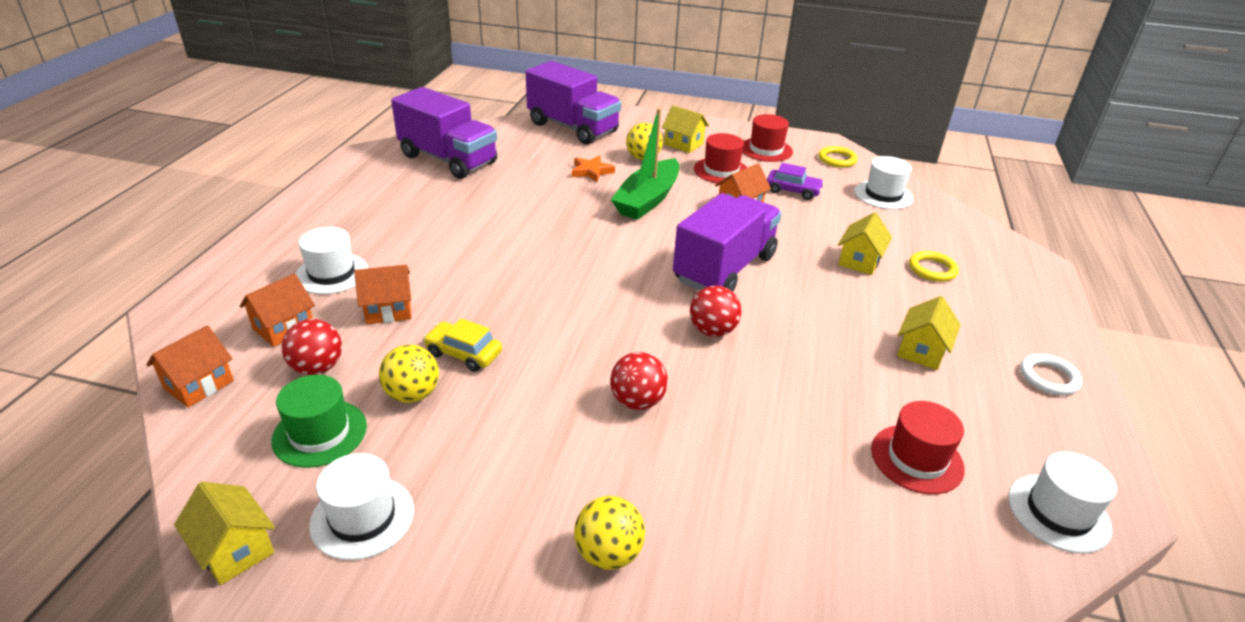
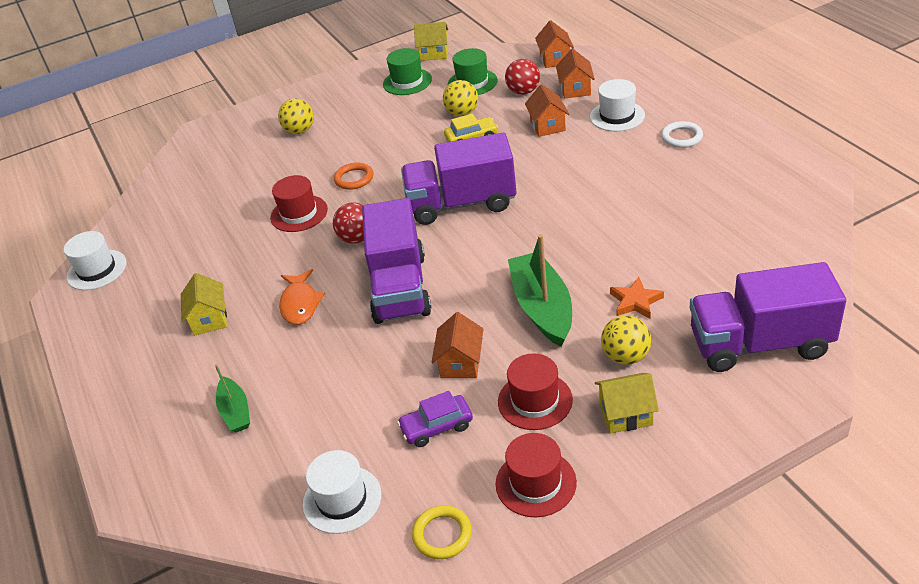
camera: 145 degrees right, 5 degrees up
white hat [309,453,414,560] -> green hat [383,48,432,95]
orange house [354,265,411,324] -> orange house turned 45 degrees counterclockwise [525,84,569,137]
purple truck [391,87,497,179] -> purple truck moved to [401,133,517,225]
red ball [610,352,668,410] -> orange ring [334,162,373,190]
yellow house [838,212,892,275] -> none
red hat [871,401,965,494] -> red hat moved to [270,175,328,232]
yellow ring [909,251,959,282] -> green boat [215,364,250,433]
white ring [1020,354,1082,395] -> white ring moved to [661,121,703,148]
none -> orange fish [279,269,325,325]

